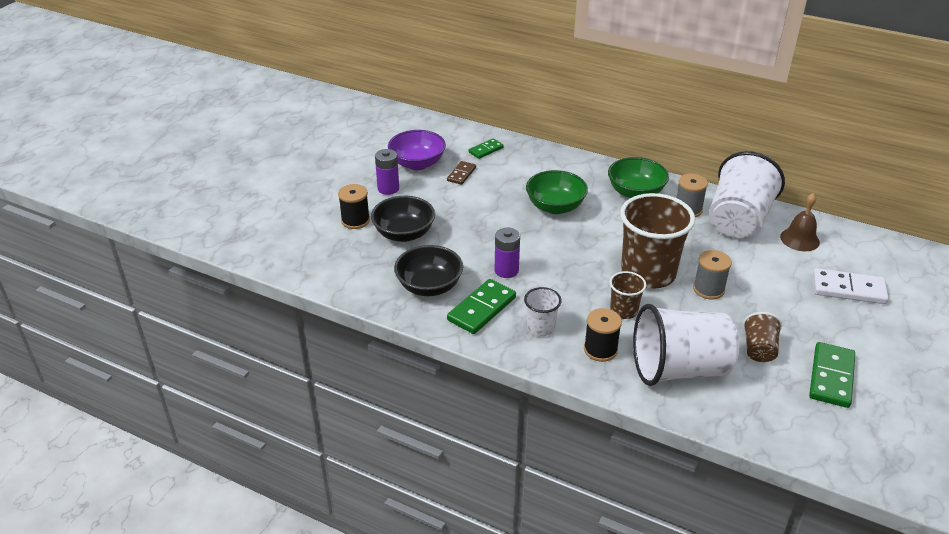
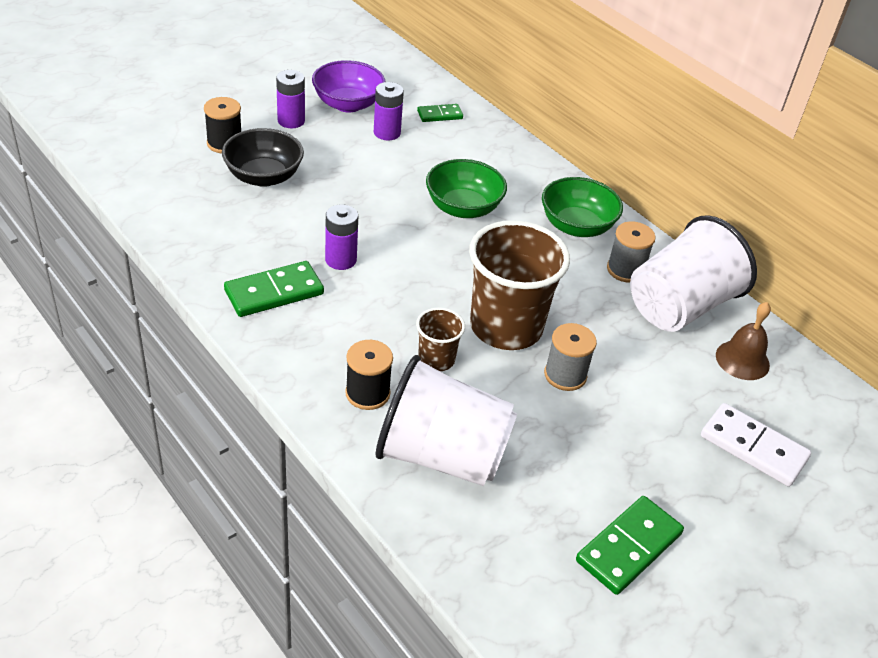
camera: 20 degrees right, 5 degrees up
black bowl [394,245,463,296] -> none
brown domino [447,161,476,185] -> purple battery [374,82,404,140]
white cup [524,287,562,336] -> none
brown cup [743,312,782,362] -> none

